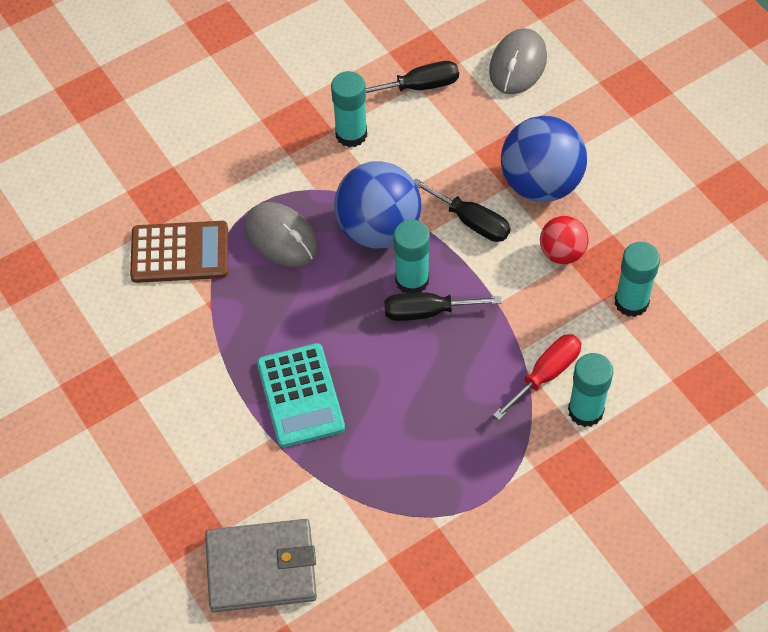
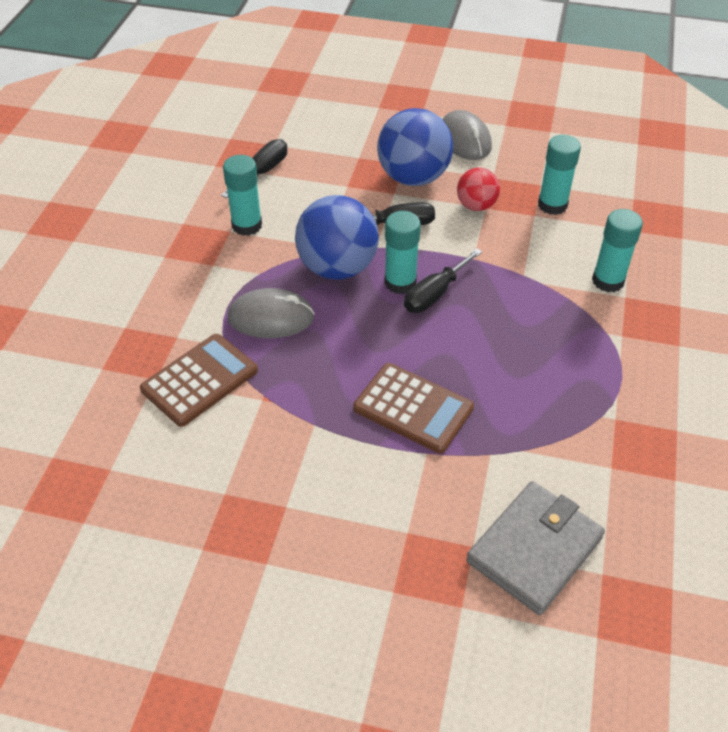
camera: 45 degrees left, 10 degrees down
turquoise calculator [257,343,345,447] -> brown calculator [353,363,474,454]
grey mouse [489,28,547,94] -> grey mouse moved to [442,110,492,160]
red screwdriver [493,334,582,420] -> none

